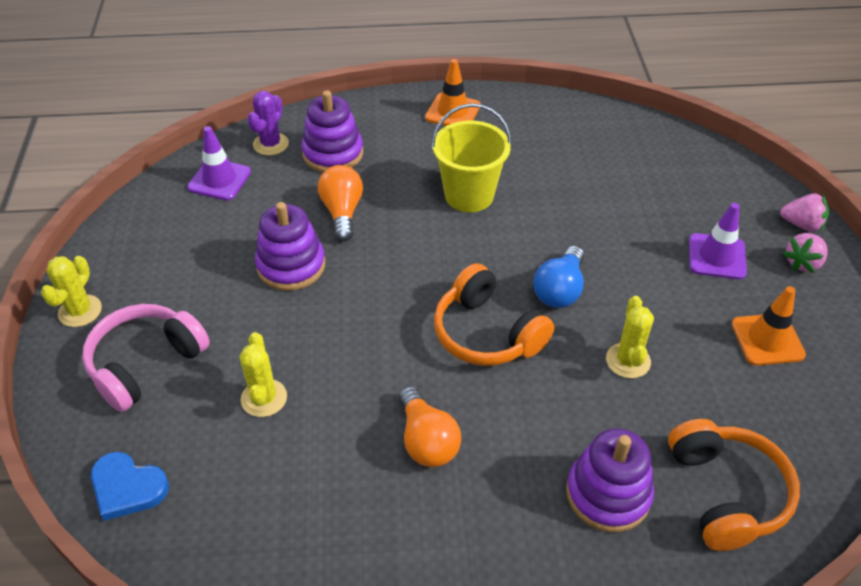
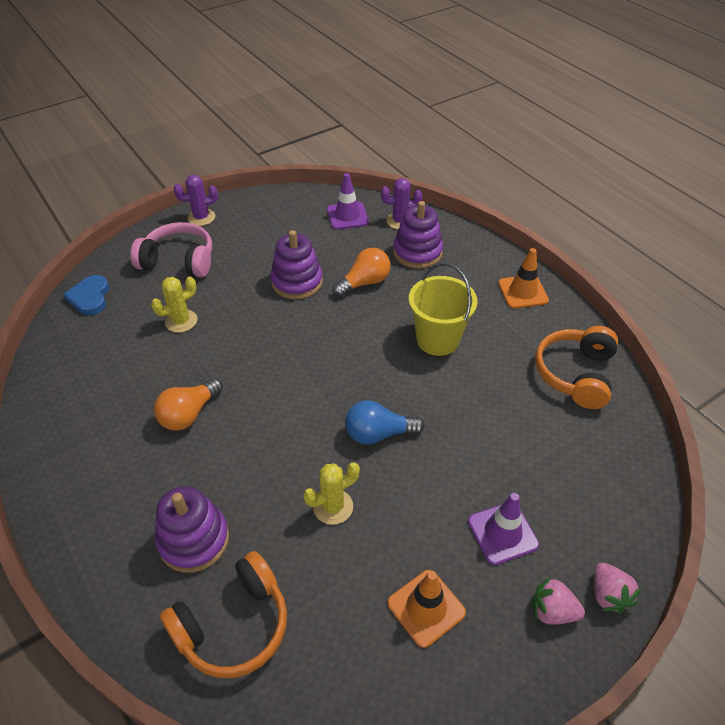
camera: 60 degrees right, 0 degrees up
yellow cactus [41,256,102,327] -> purple cactus [173,175,218,226]
orange headphones [434,263,554,366] -> orange headphones moved to [535,326,618,409]

